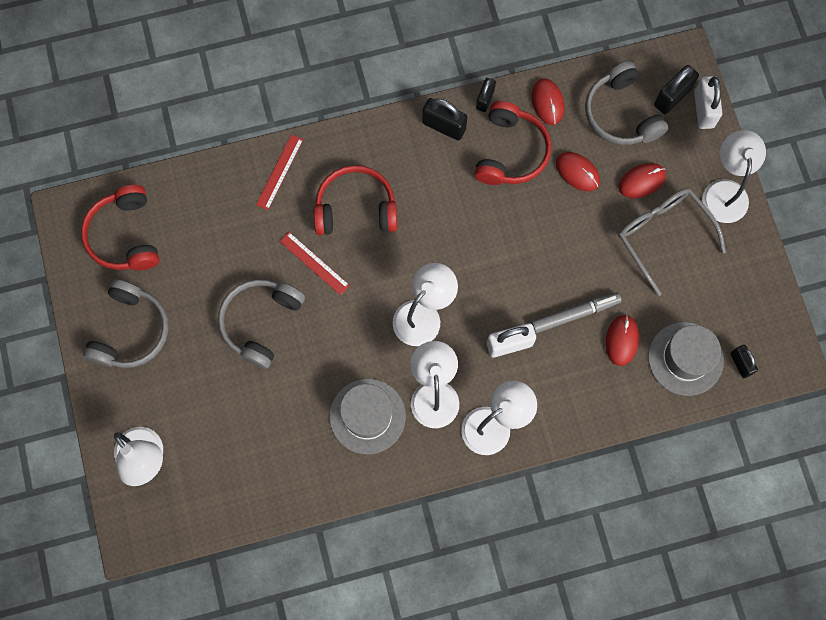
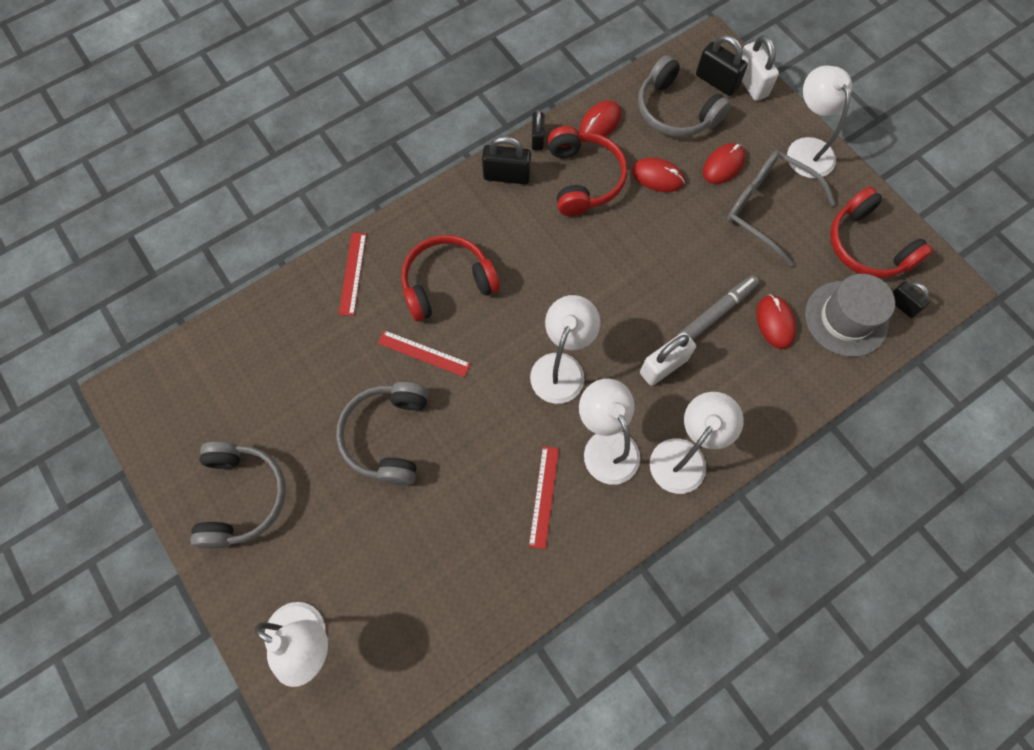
camera: 20 degrees left, 5 degrees down
red headphones [81,185,159,270] -> red headphones moved to [830,187,933,278]
grey hat [329,379,406,454] -> red ruler [529,446,559,549]
red mouse [532,78,564,125] -> red mouse turned 75 degrees clockwise [580,100,621,137]
black padlock [654,65,699,114] -> black padlock turned 75 degrees counterclockwise [696,35,748,96]

